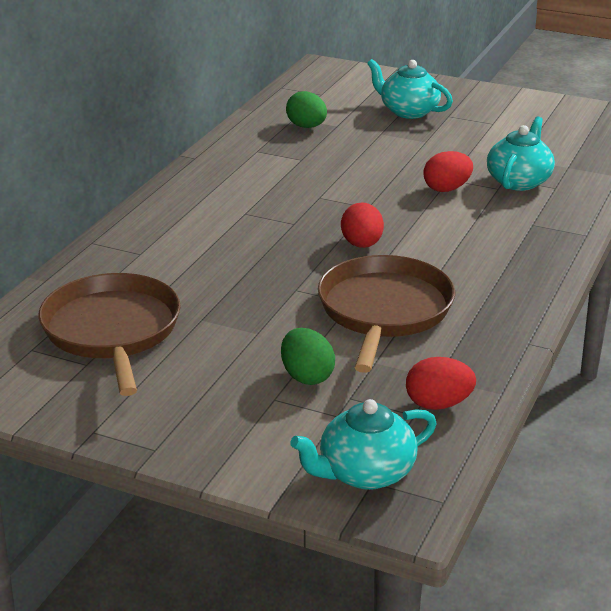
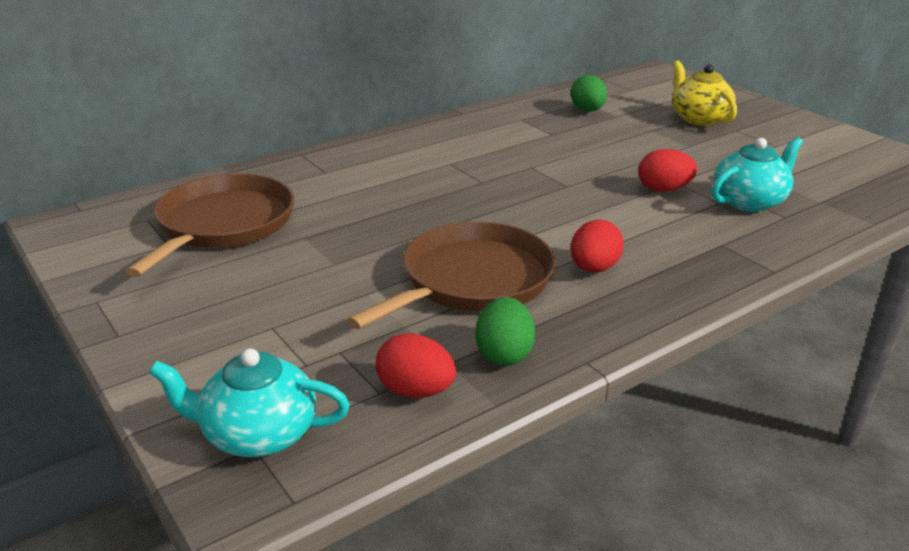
camera: 30 degrees right, 0 degrees up
green egg [281,328,335,385] -> green egg moved to [475,297,535,366]
red egg [341,202,384,248] -> red egg moved to [571,219,624,273]
turquoise teapot [367,59,453,119] -> yellow teapot [672,61,737,126]

